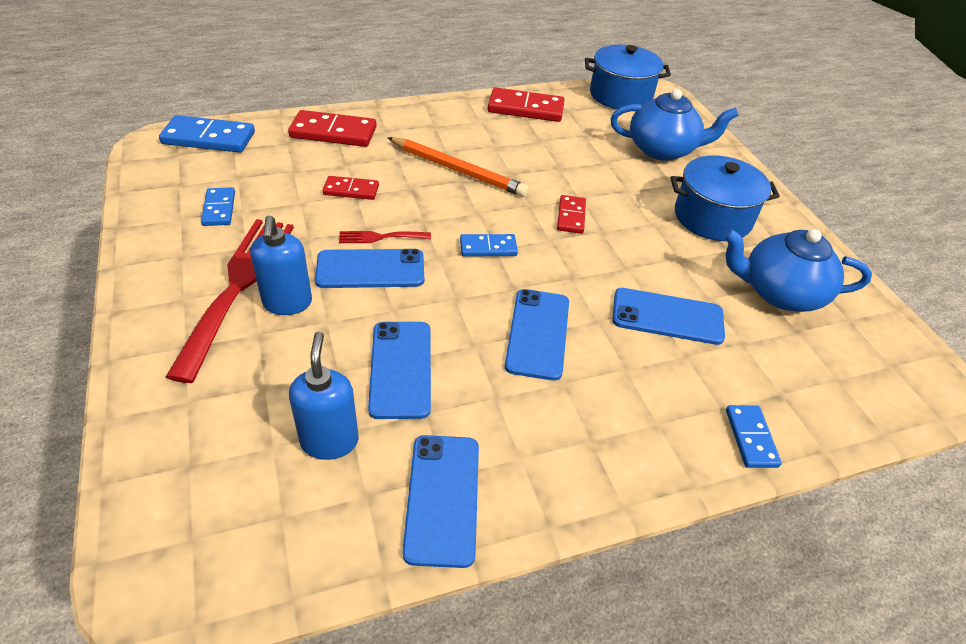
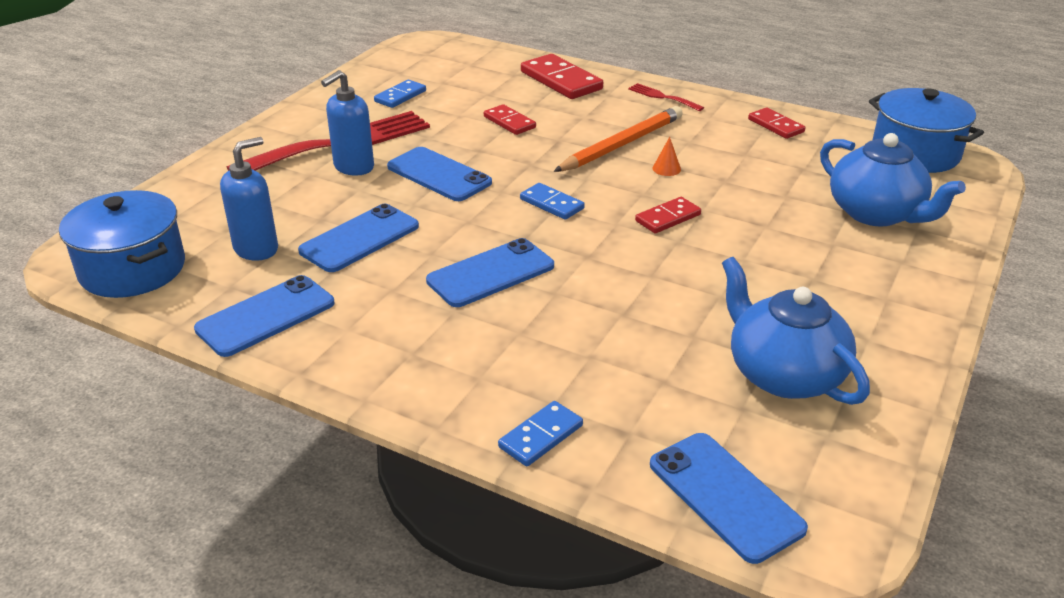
camera: 50 degrees right, 10 degrees down
blue domino [159,115,255,153] -> none
red fork [339,231,431,243] -> red fork moved to [628,83,704,111]
orange pencil [387,137,529,197] -> orange pencil turned 120 degrees counterclockwise [554,106,683,172]
red domino [488,87,565,122] -> red domino [748,107,805,139], size x0.59
blue phone [612,288,725,345] -> blue phone moved to [650,433,808,564]
blue pot [670,156,780,241] -> blue pot moved to [59,190,185,298]
none -> orange cone [653,137,681,176]

